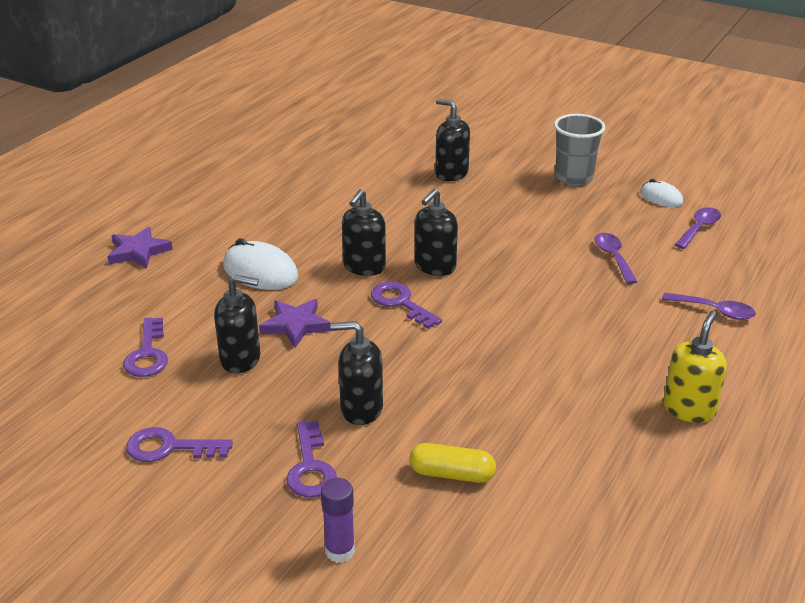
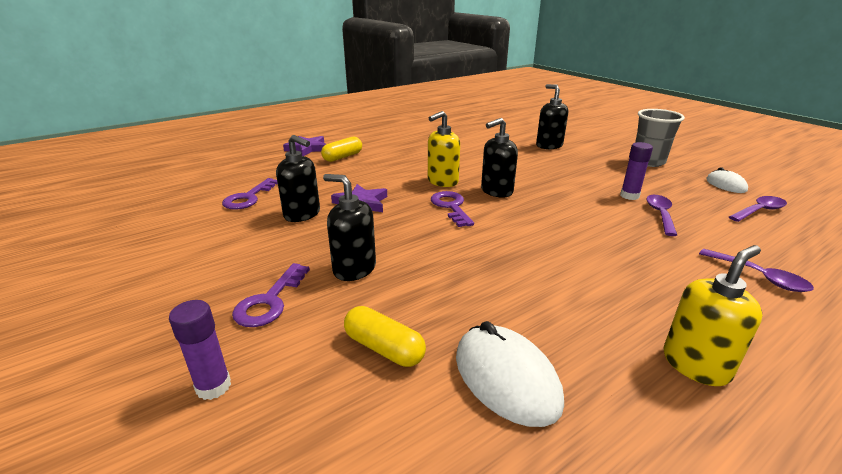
camera: 25 degrees right, 5 degrees down
purple key [126,427,233,462] -> none
white mouse [223,238,298,290] -> white mouse moved to [456,321,564,427]
black soap dispenser [342,189,386,276] -> yellow soap dispenser [428,111,460,187]
none -> yellow capsule [321,137,362,162]
none -> purple glue stick [620,142,653,200]

